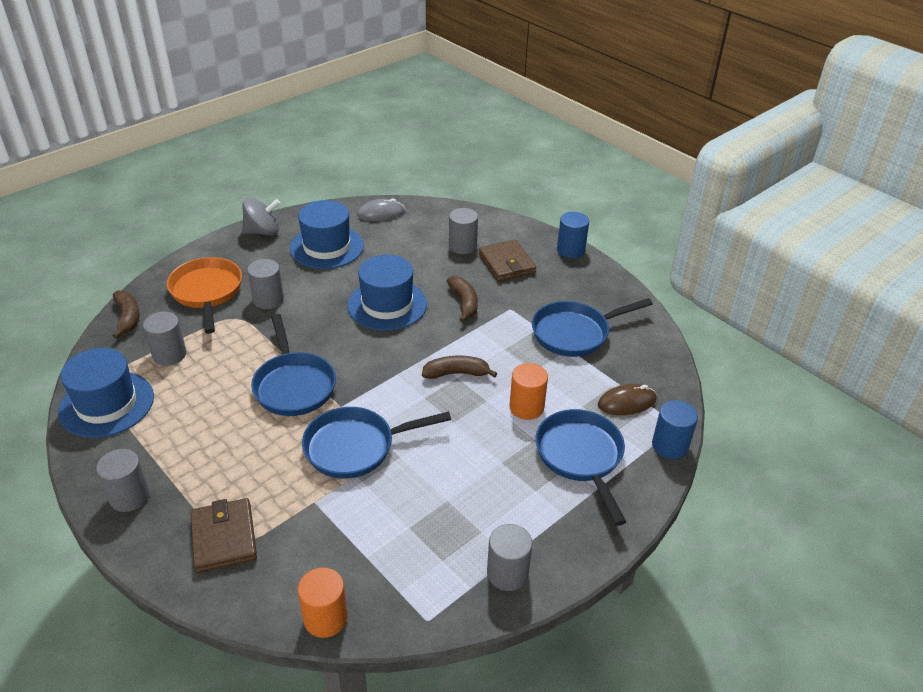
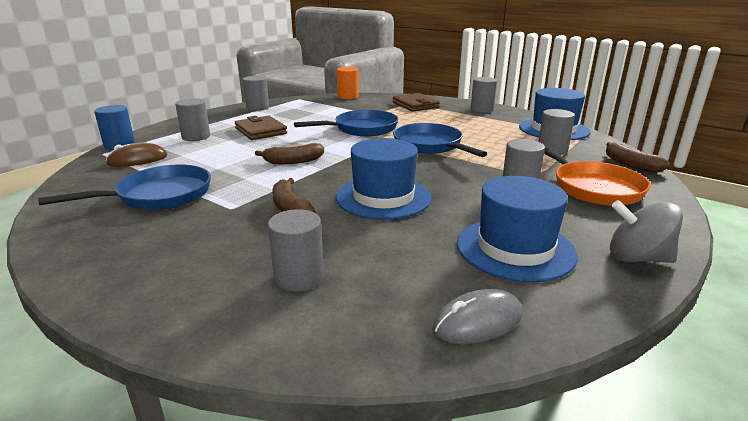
camera: 170 degrees right, 15 degrees down
grey spinning top [242,198,280,235] -> grey spinning top turned 45 degrees clockwise [610,200,683,263]
brown wallet [479,240,536,282] -> brown wallet moved to [235,116,287,140]
orange cylinder [510,363,548,420] -> none
blue pan [535,409,626,526] -> grey cylinder [175,99,210,141]
blue cylinder [557,212,589,258] -> none

